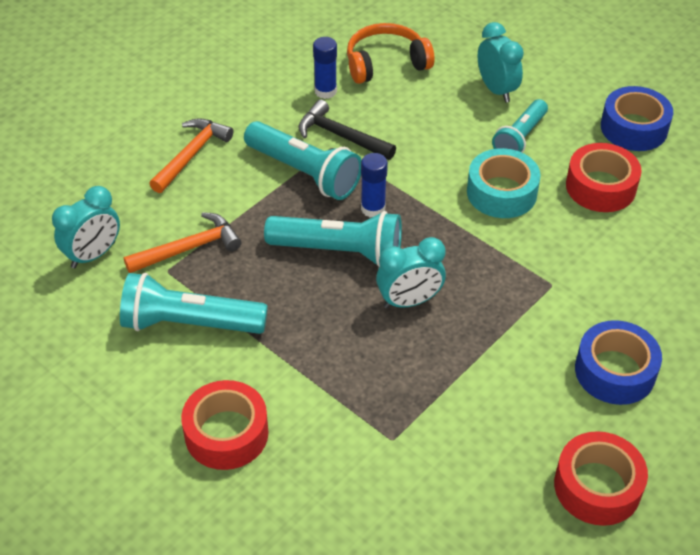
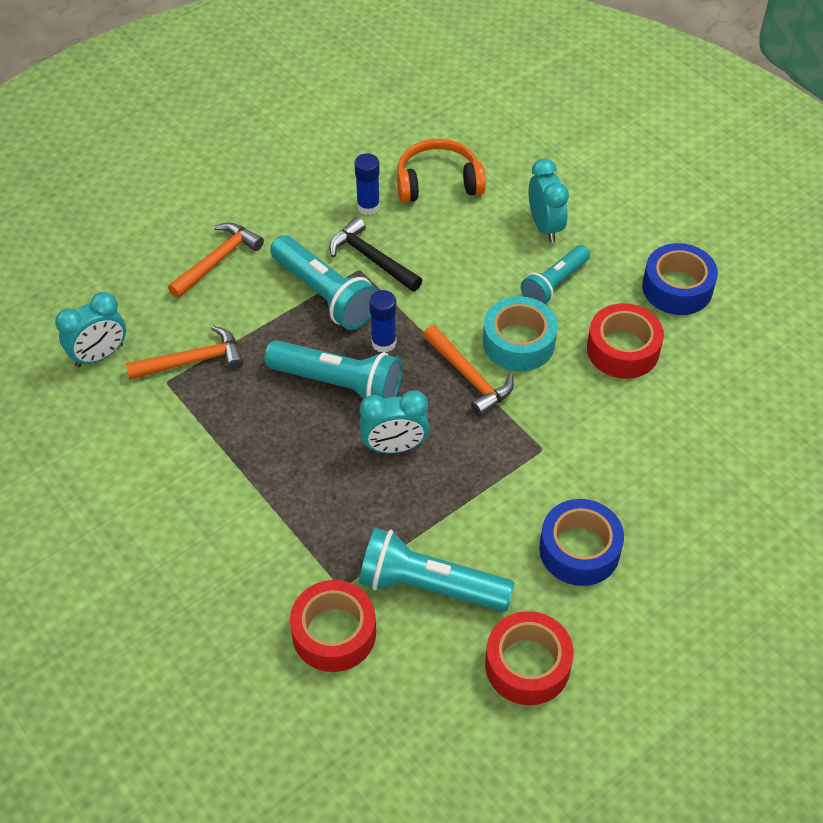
camera: 10 degrees right, 5 degrees up
turquoise flashlight [120,273,268,334] -> turquoise flashlight moved to [359,528,515,612]
red tape [181,380,269,470] -> red tape moved to [290,580,376,672]
none -> orange hammer [423,325,514,416]

